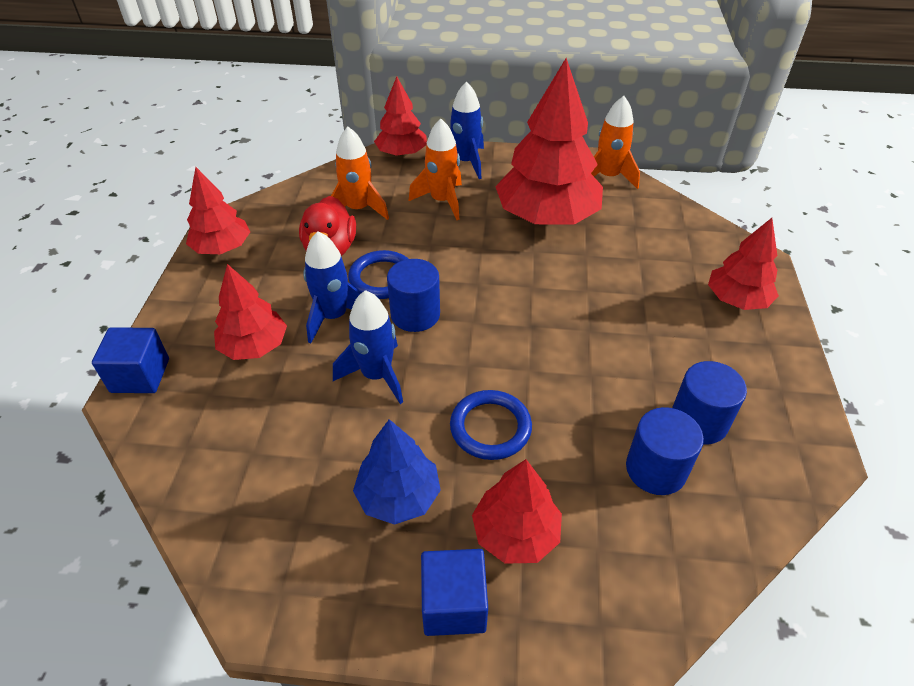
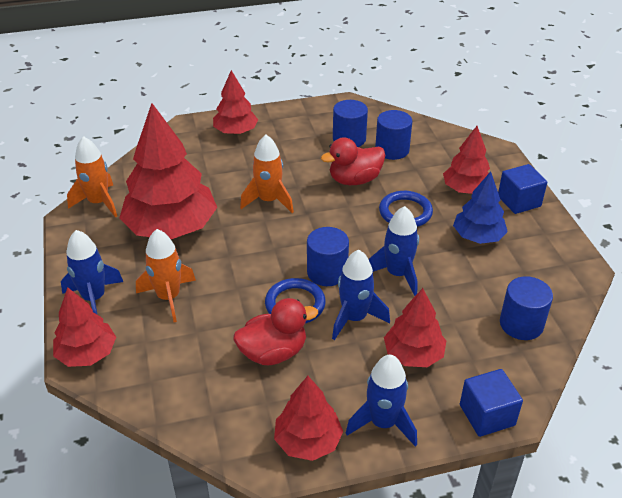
camera: 110 degrees left, 5 degrees down
orange rocket [331,127,389,220] -> orange rocket moved to [240,135,294,213]
none -> red duck [321,137,385,185]
none -> blue rocket [346,355,417,446]
none -> blue cylinder [500,276,553,340]

